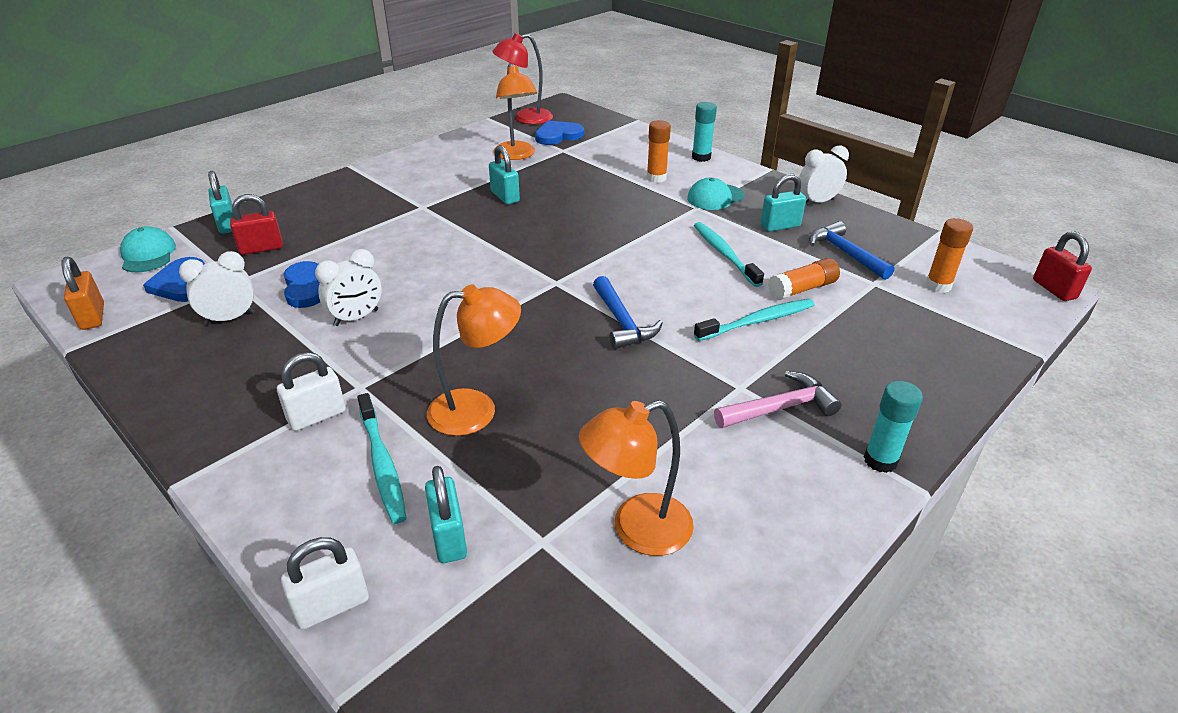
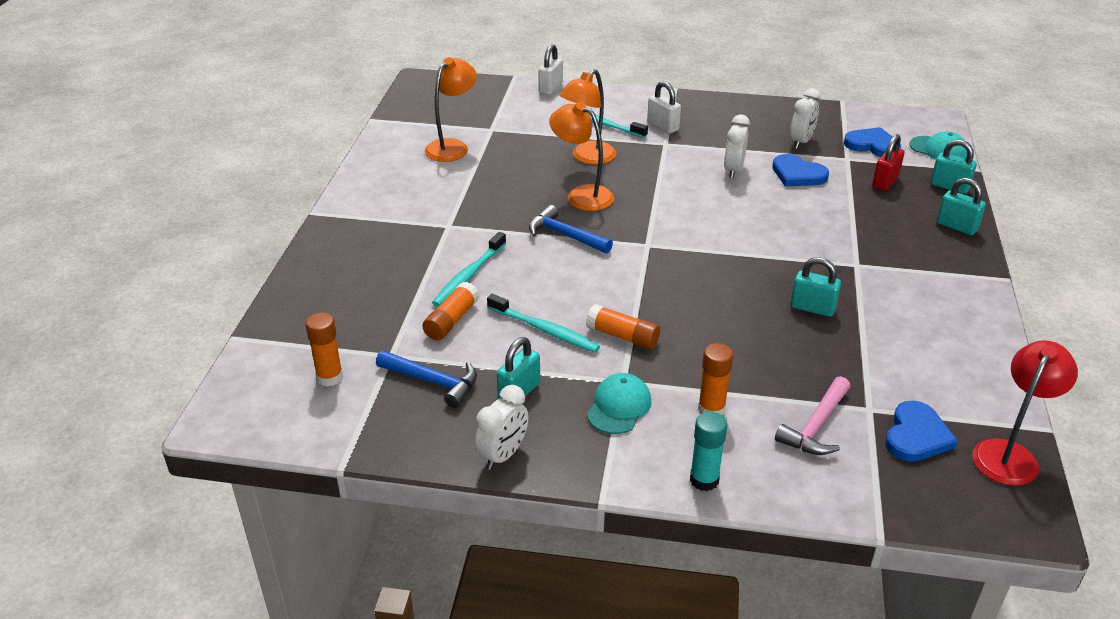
camera: 145 degrees right, 0 degrees up
orange padlock [62,257,104,330] -> none
white padlock [277,352,346,431] -> white padlock turned 60 degrees counterclockwise [647,81,681,133]
turquoise padlock [425,466,467,563] -> turquoise padlock moved to [937,178,986,235]
orange lamp [494,63,537,160] -> orange lamp moved to [549,102,614,211]
pink hammer [714,371,841,428] -> pink hammer moved to [775,376,850,455]
turquoise glue stick [864,381,923,473] -> none
red padlock [1033,232,1092,301] -> none
none -> orange glue stick [586,304,660,349]

